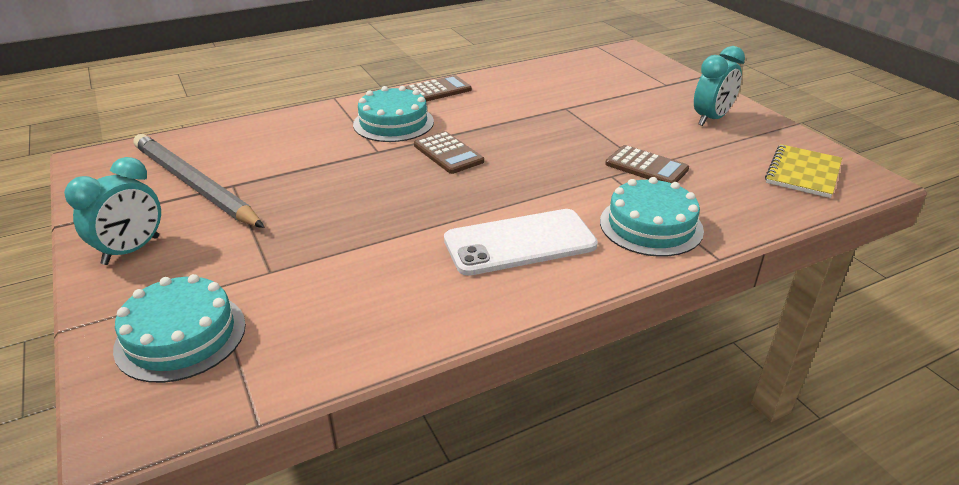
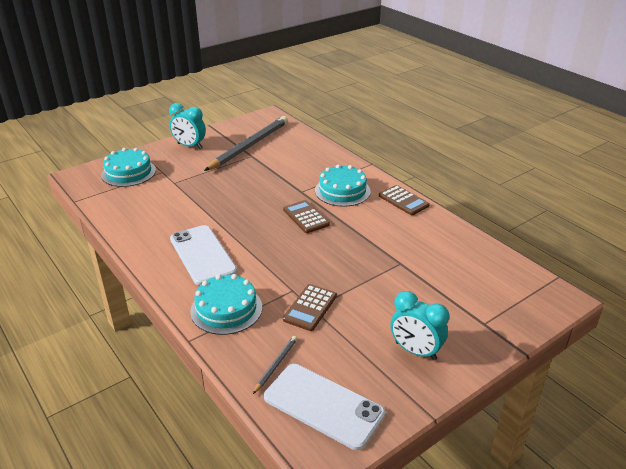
camera: 80 degrees right, 0 degrees up
brown calculator [414,131,484,174] -> brown calculator turned 105 degrees clockwise [283,200,330,233]
yellow notebook [765,144,842,198] -> white phone [264,364,385,450]
none -> grey pencil [253,336,297,394]

